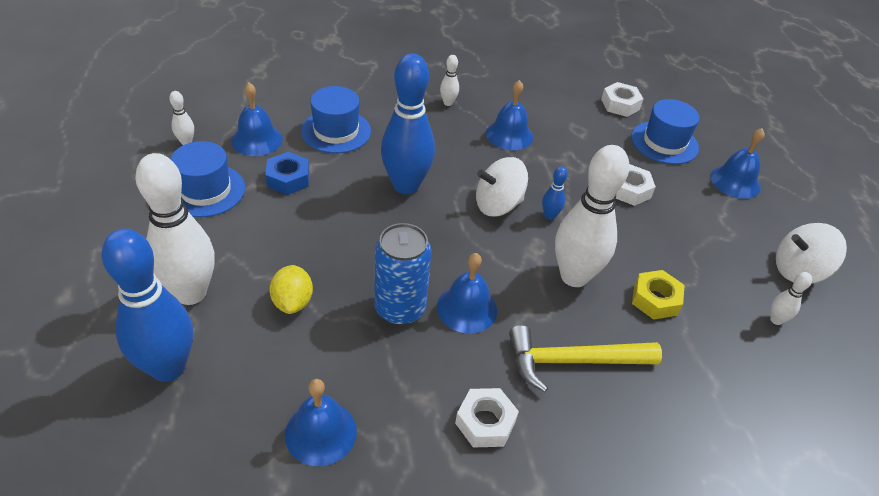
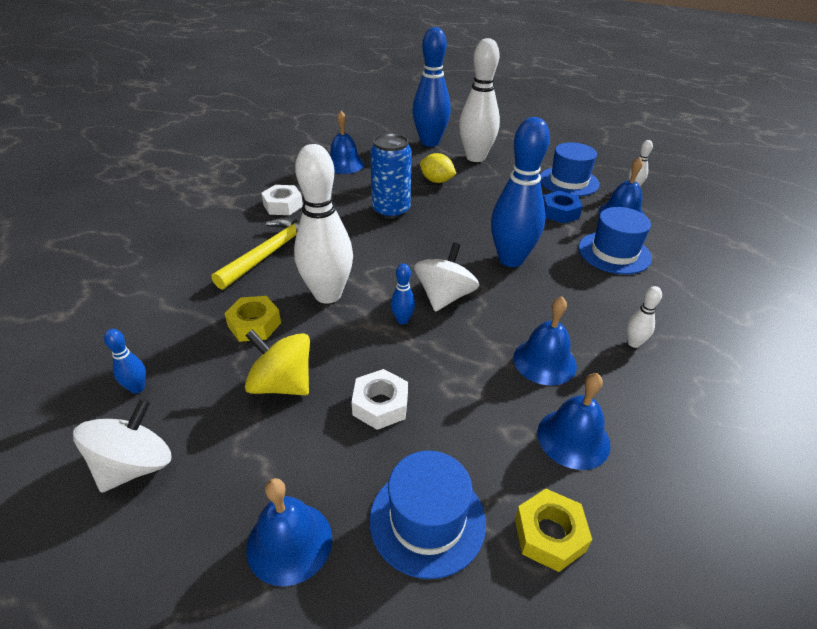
camera: 130 degrees right, 5 degrees down
blue bell [437,253,497,333] -> blue bell moved to [537,373,611,470]
white nut [601,82,643,117] -> yellow nut [515,489,592,572]
white bowling pin [770,272,812,325] -> blue bowling pin [104,329,146,394]
none -> yellow spinning top [245,330,310,395]

